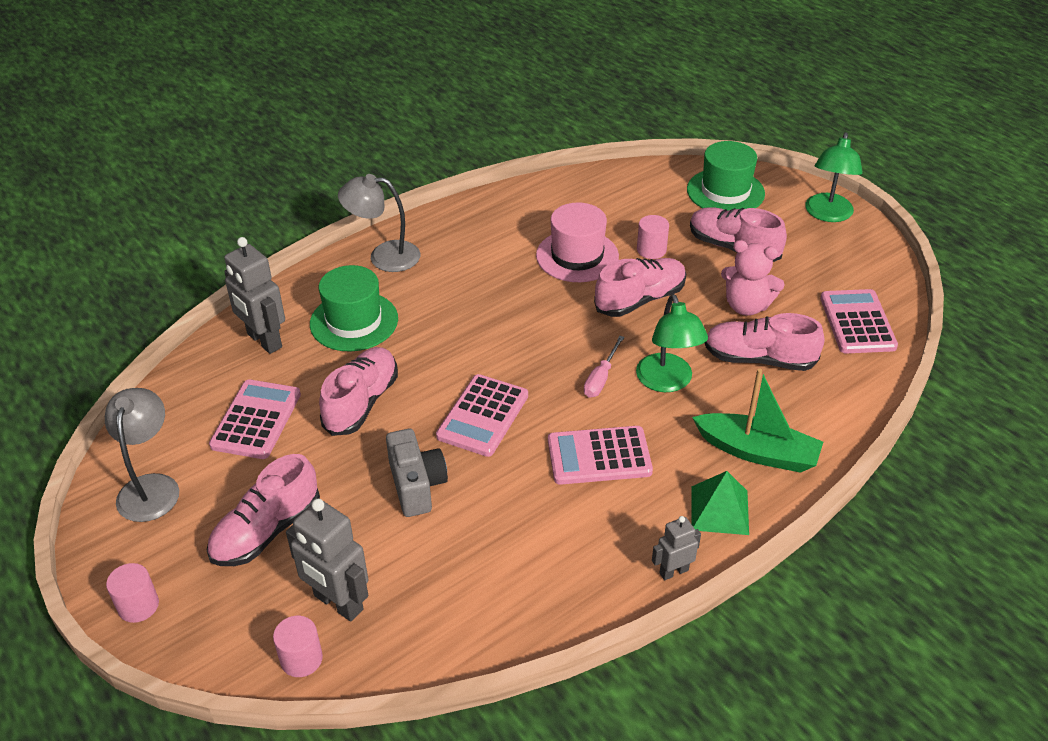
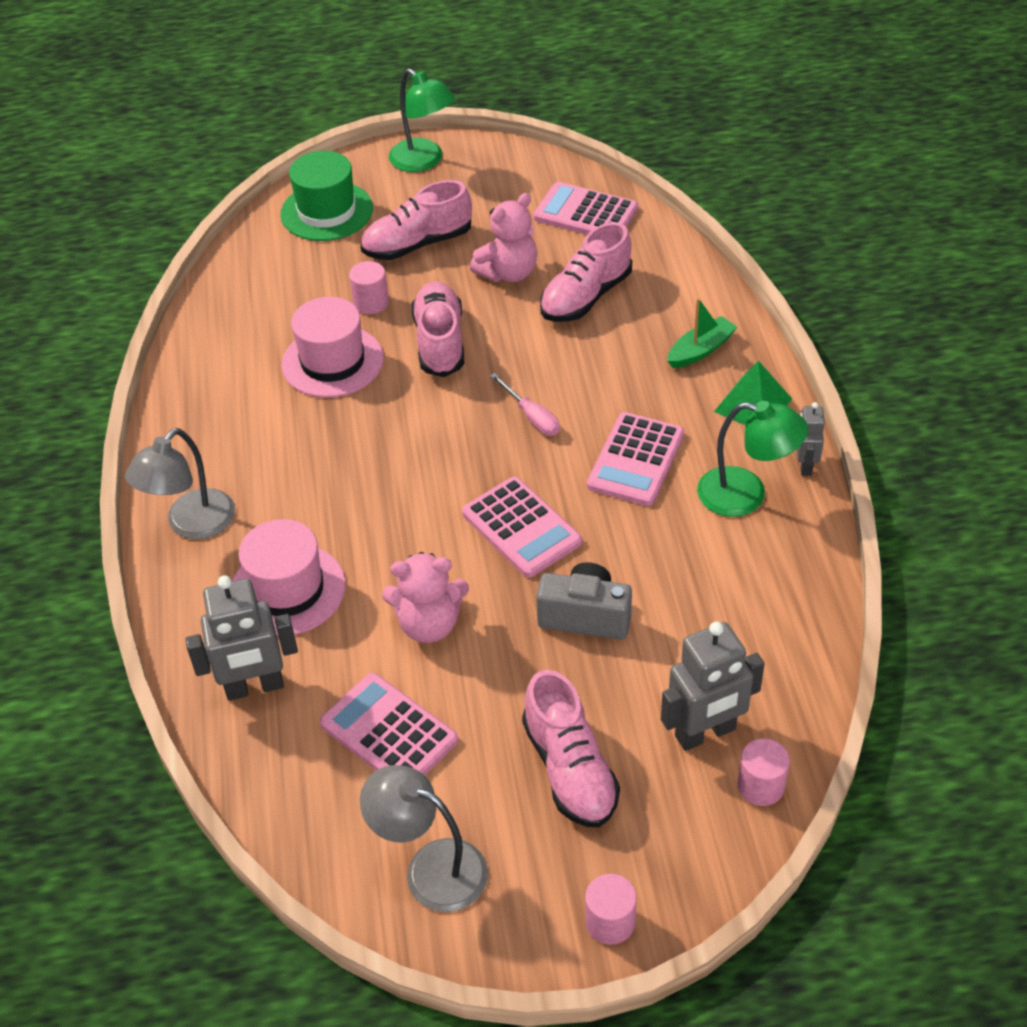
camera: 60 degrees left, 5 degrees up
green hat [310,265,398,352] -> pink hat [232,519,346,636]
pink shoe [319,347,398,436] -> pink teddy bear [382,552,469,643]
green lamp [636,294,708,392] -> green lamp moved to [697,401,808,517]
green boat [692,368,823,473] -> green boat [667,298,737,368], size x0.65

